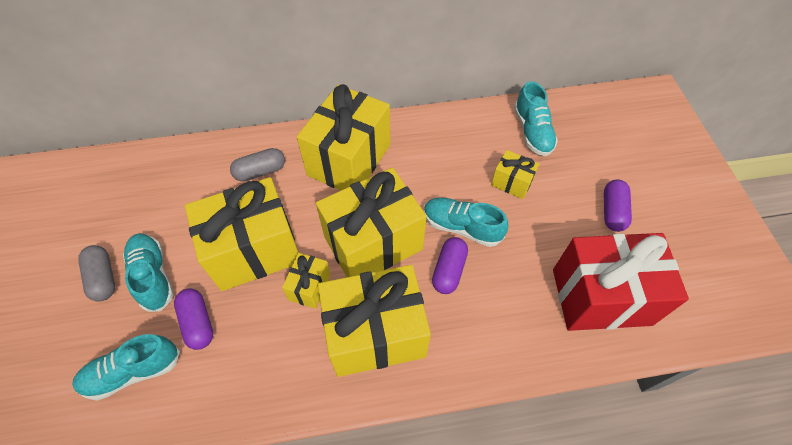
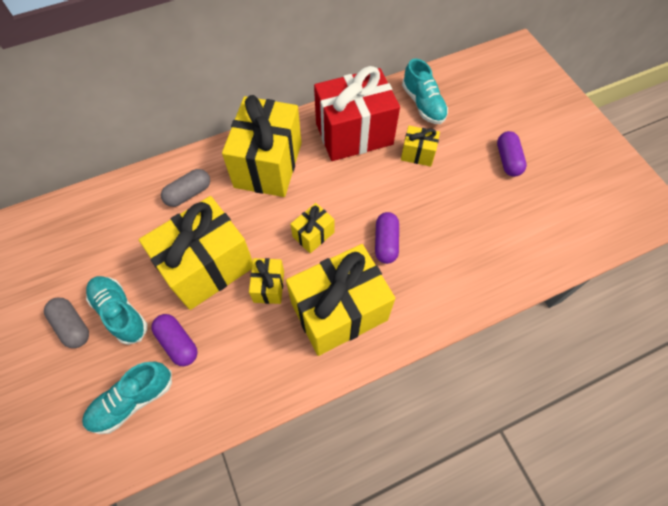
camera: 15 degrees left, 5 degrees up
yellow gift [316,168,427,277] -> yellow gift [290,203,334,253], size x0.46
turquoise shoe [424,198,508,247] -> none
red gift [553,233,689,331] -> red gift moved to [314,66,400,161]

